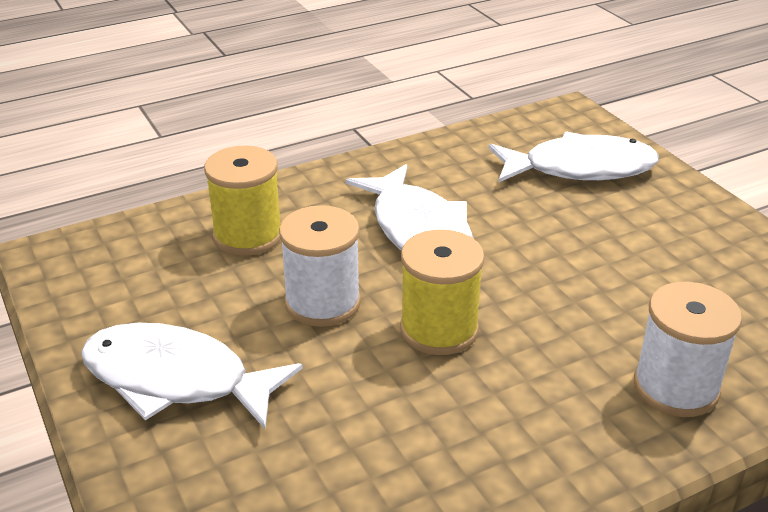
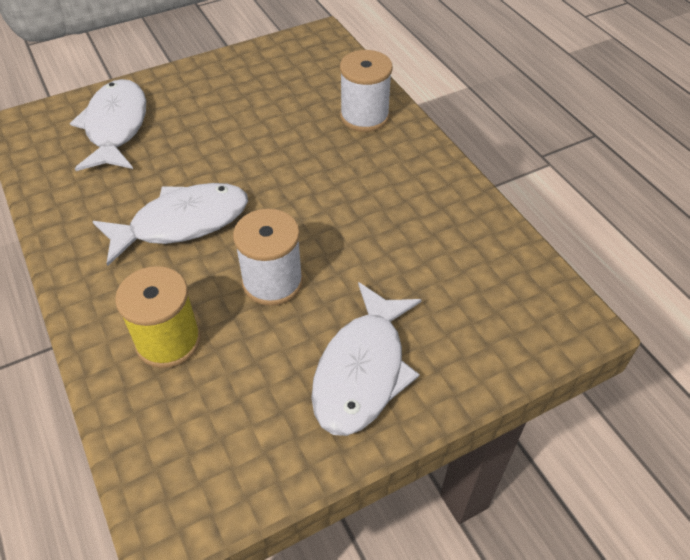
camera: 90 degrees left, 15 degrees up
yellow spool [400,229,485,355] -> none

